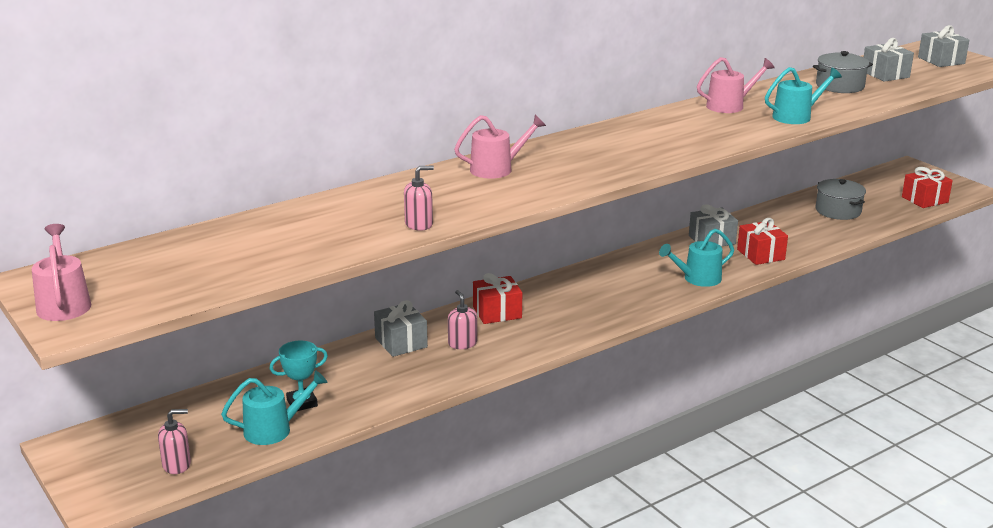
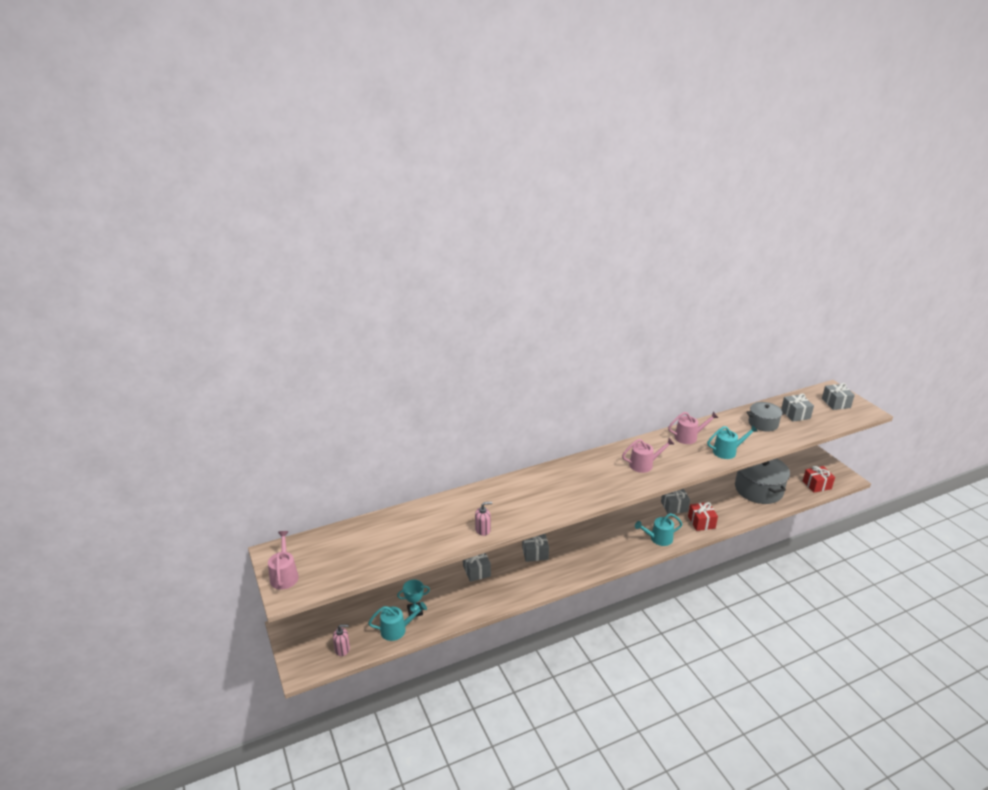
camera: 10 degrees right, 5 degrees up
pink soap dispenser [448,290,477,349] -> none
pink watering can [454,115,546,179] -> pink watering can moved to [622,438,674,473]
red gift [473,273,522,324] -> grey gift [522,534,549,562]
grey pot [816,179,866,220] -> grey pot [735,458,790,504], size x1.72

